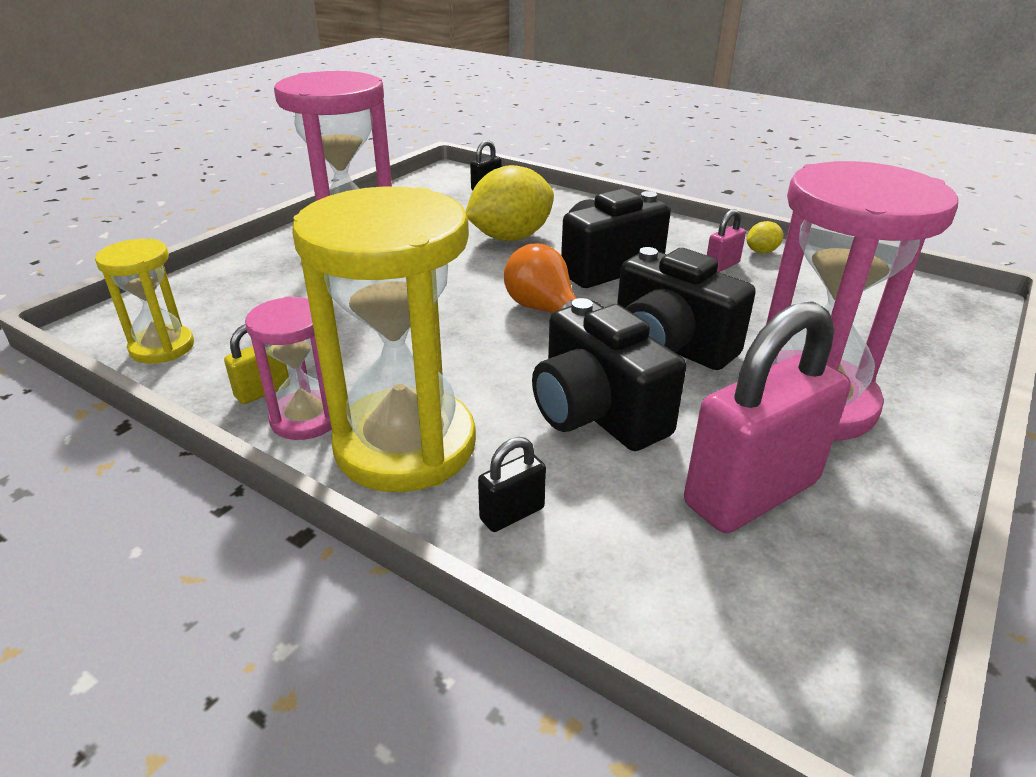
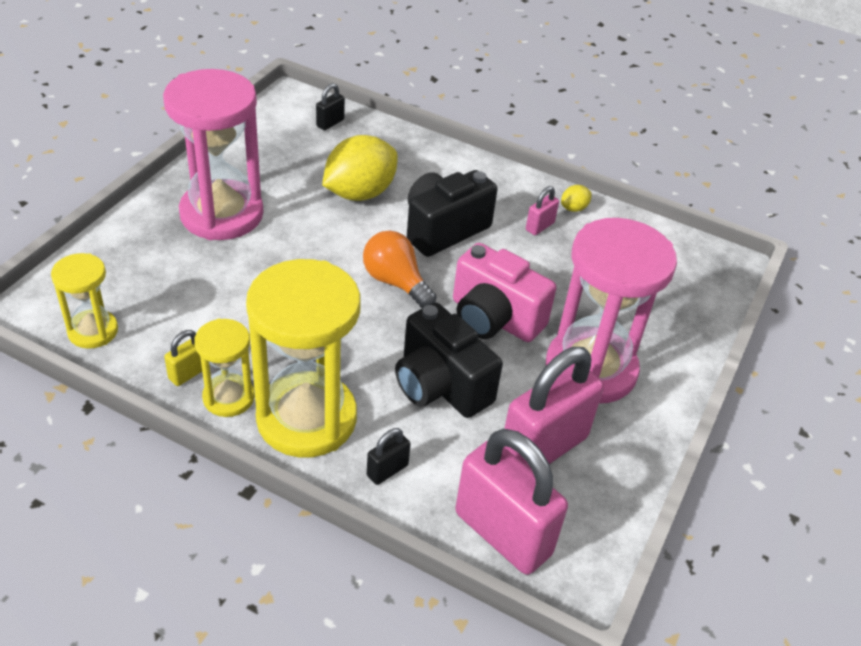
camera: 10 degrees left, 10 degrees up
pink hourglass [245,296,332,440] -> yellow hourglass [194,319,255,417]
black camera [617,247,756,370] -> pink camera [453,243,556,342]
none -> pink padlock [455,429,568,575]

